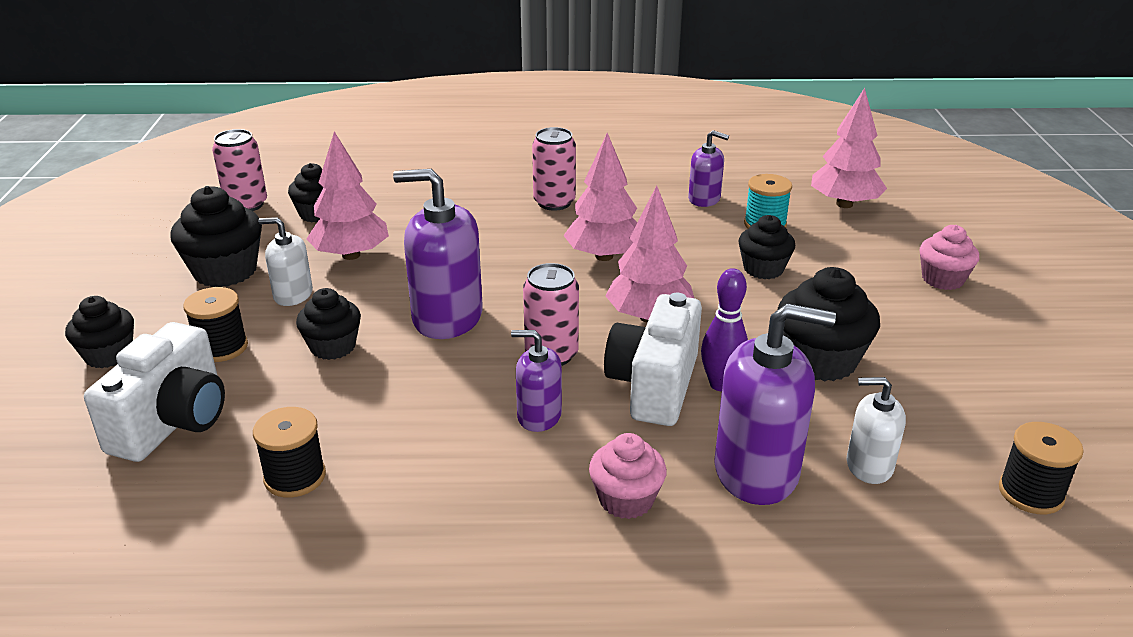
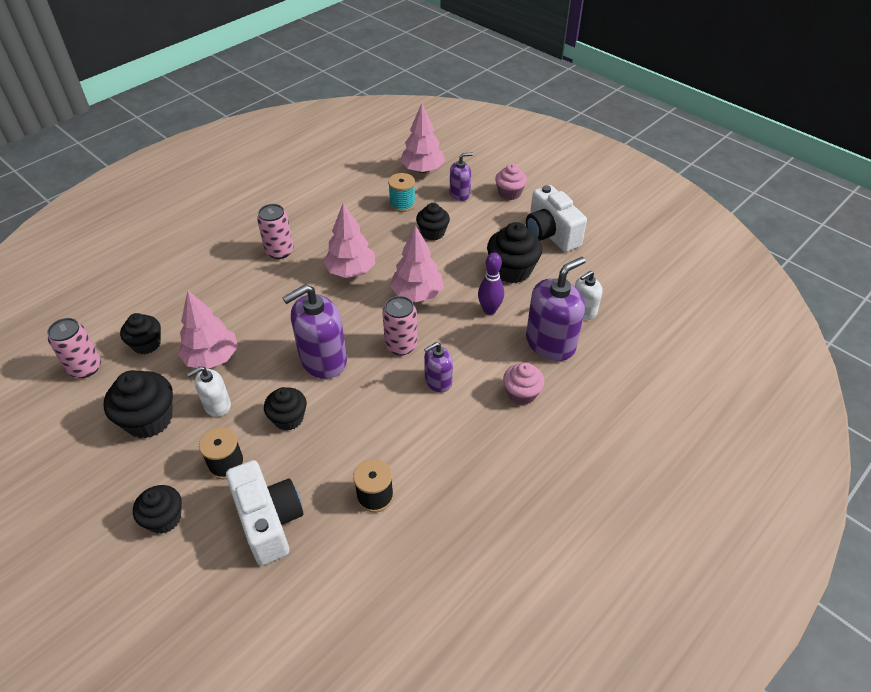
camera: 45 degrees left, 15 degrees up
white camera [604,293,702,426] -> white camera moved to [526,185,587,252]
purple soap dispenser [688,130,729,207] -> purple soap dispenser moved to [450,152,473,201]
black spool [999,422,1084,514] -> none

